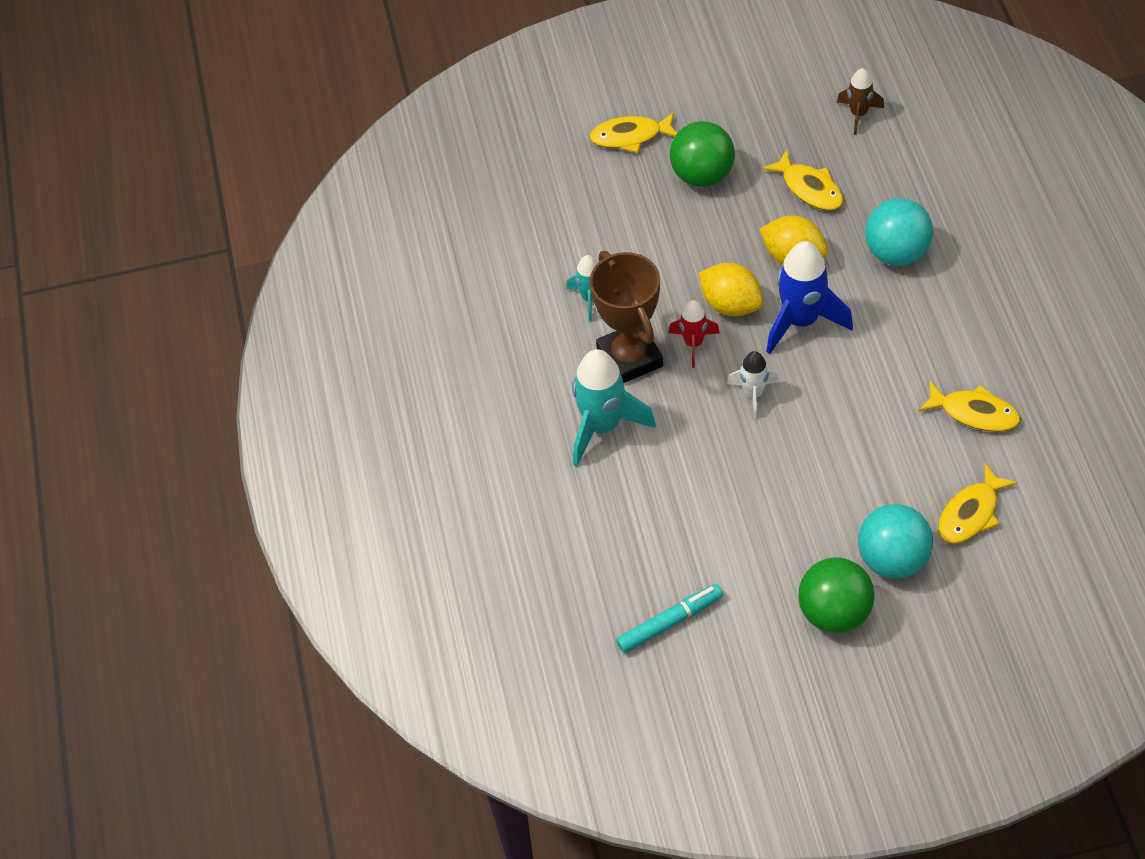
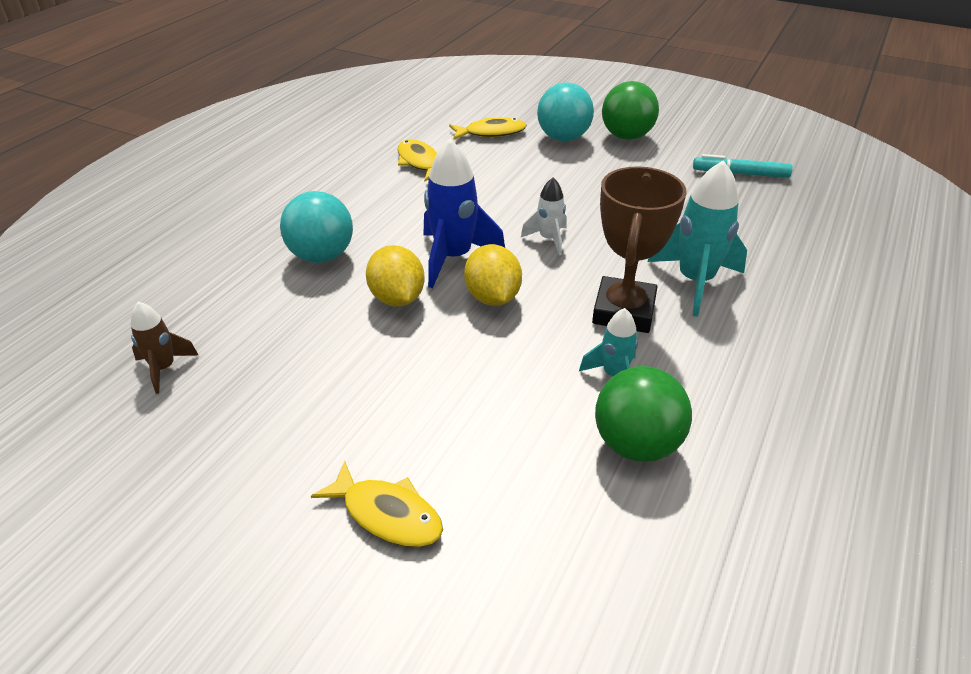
camera: 145 degrees left, 15 degrees down
red rocket [669,300,720,368] -> none
green ball [670,121,735,187] -> green ball moved to [595,366,692,462]
yellow fish [762,149,843,210] -> none

